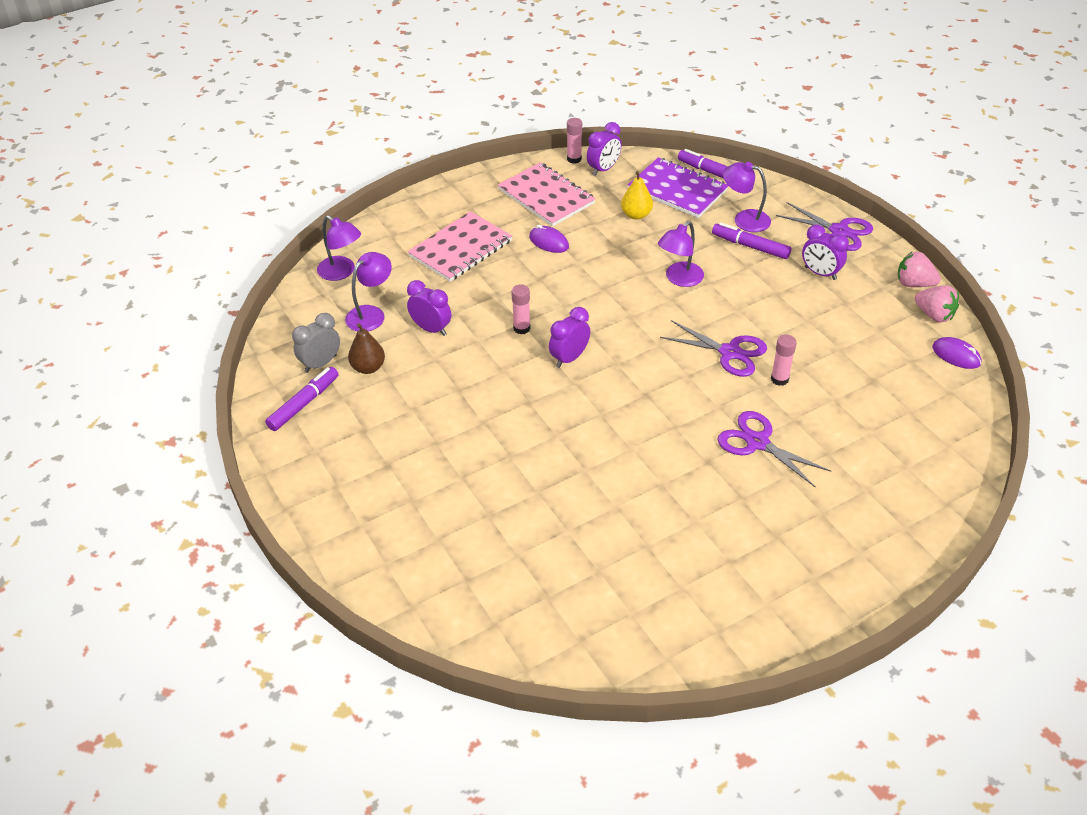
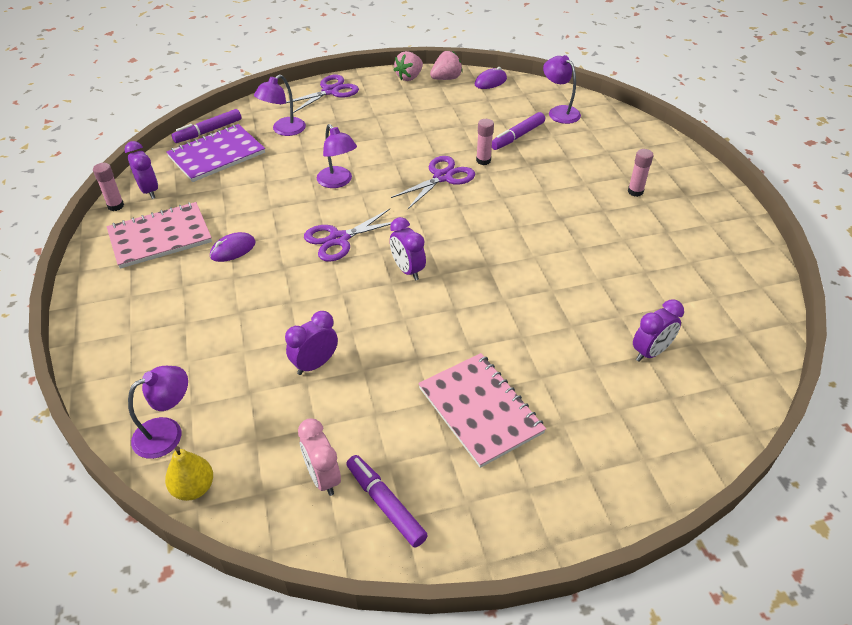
camera: 75 degrees left, 0 degrees up
grey clock [292,313,340,373] -> pink clock [298,418,341,496]
purple lamp [345,252,392,331] -> purple lamp moved to [543,55,581,124]
brown pear [348,323,385,374] -> none
pink notebook [408,211,512,282] -> pink notebook moved to [418,353,546,468]
pink glue stick [511,284,530,334] -> pink glue stick moved to [628,149,654,197]
yellow pear [621,171,653,220] -> yellow pear moved to [165,446,213,501]
purple marker [712,222,791,259] -> purple marker moved to [492,112,545,150]
purple scissors [717,411,831,488] -> purple scissors moved to [304,209,392,262]
purple clock [802,225,849,280] -> purple clock moved to [633,299,684,362]

